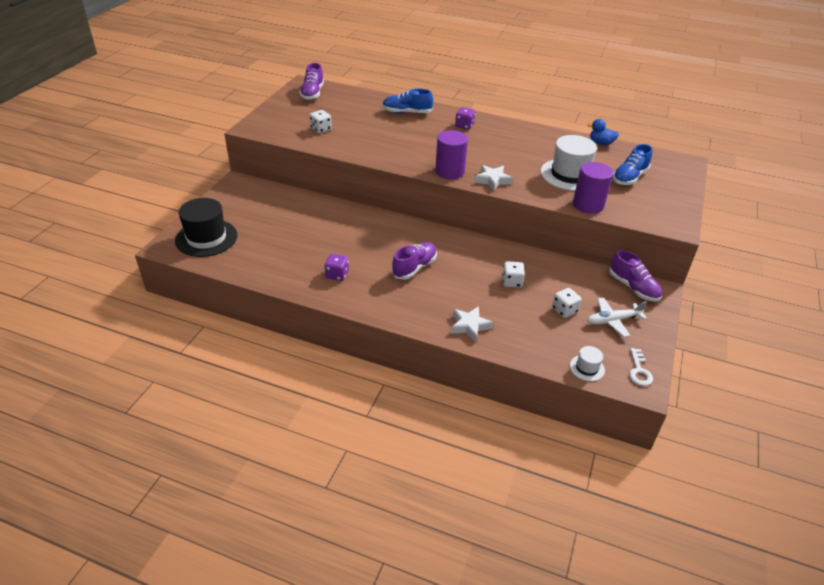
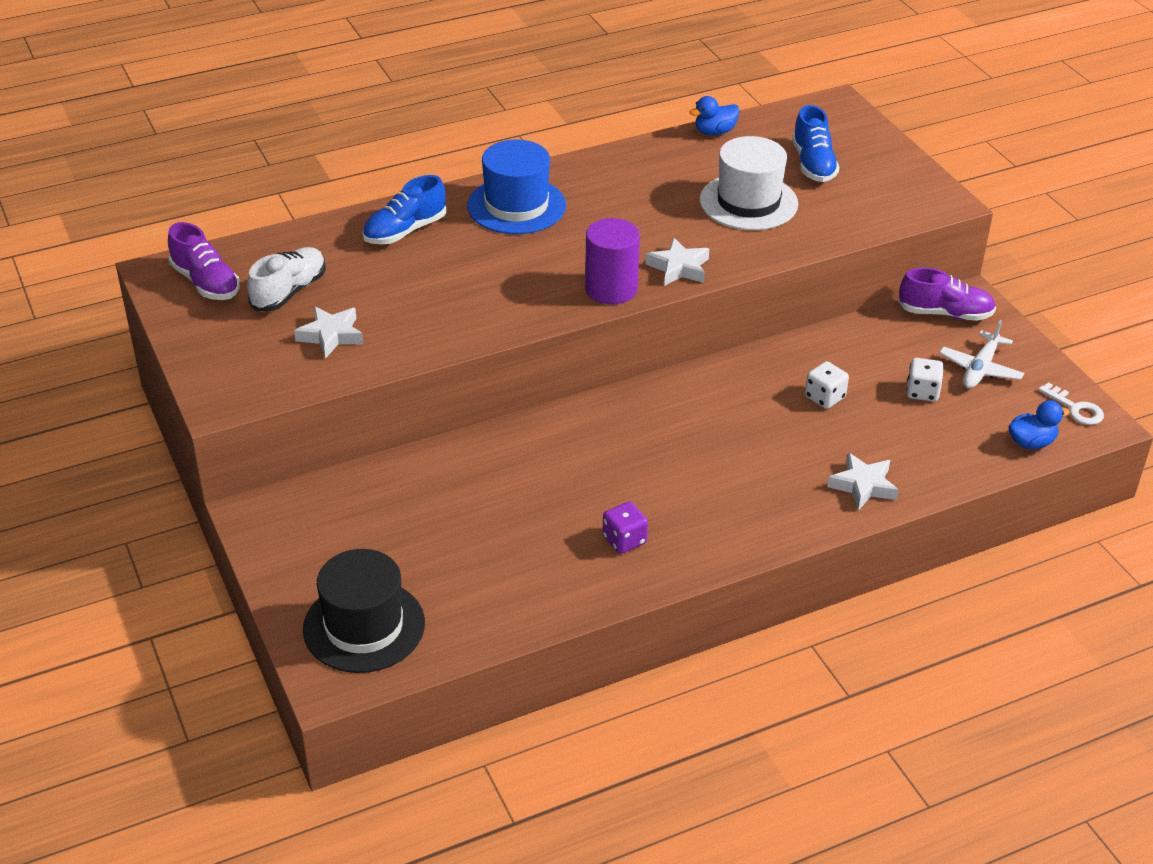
camera: 45 degrees left, 0 degrees up
white dice [310,110,332,133] -> white star [294,306,363,359]
purple shoe [392,242,437,280] -> none
purple dice [455,107,475,130] -> blue hat [467,140,566,234]
white hat [570,346,605,381] -> blue duck [1009,400,1070,449]
purple cylinder [573,162,613,214] -> none
none -> white shoe [247,247,326,311]

